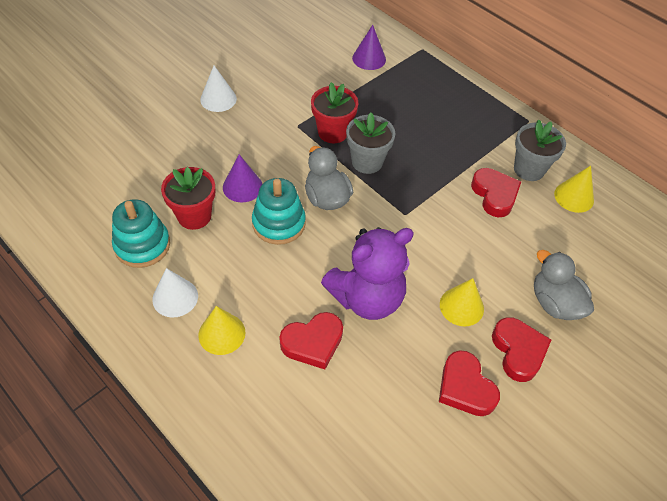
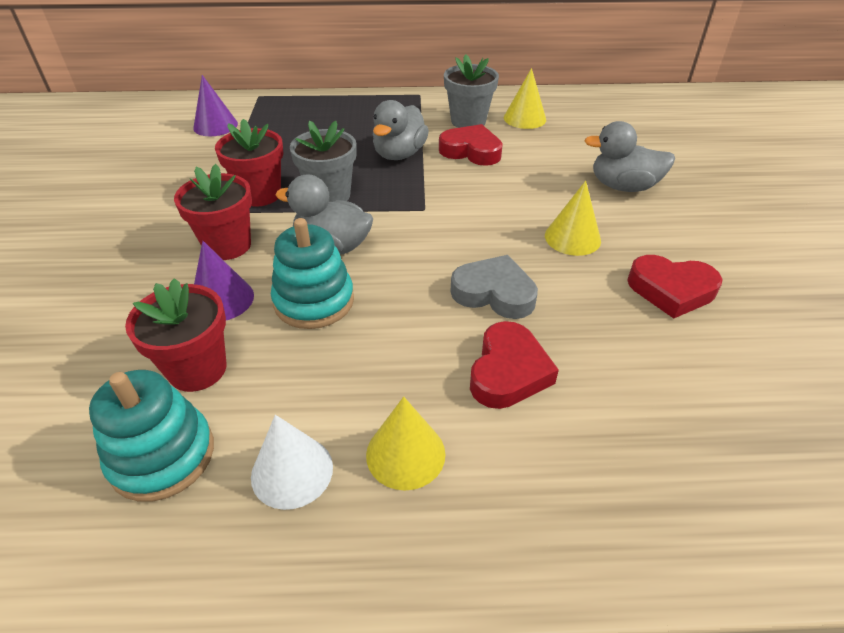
camera: 45 degrees left, 10 degrees down
white cone [200,66,237,112] -> none
purple teddy bear [321,227,414,320] -> grey heart [450,255,538,319]
red heart [492,317,551,382] -> none
none -> red flower pot [174,164,252,260]
none -> grey duck [373,100,429,160]

